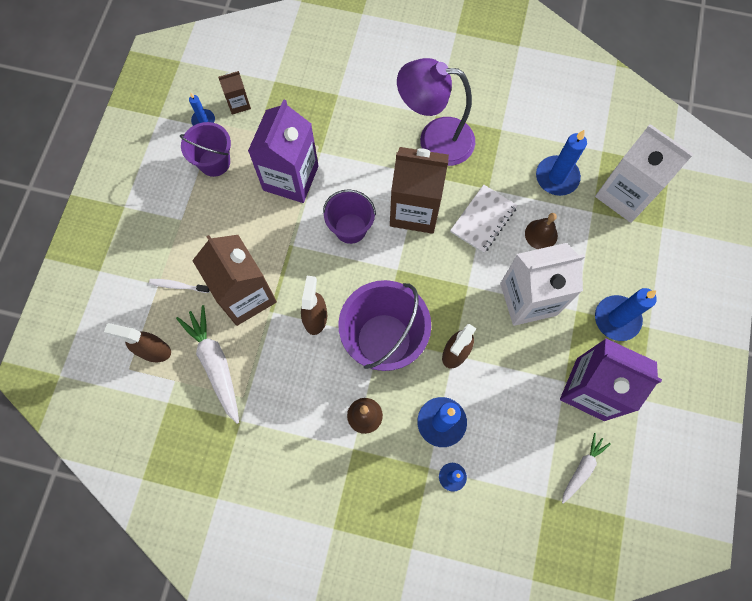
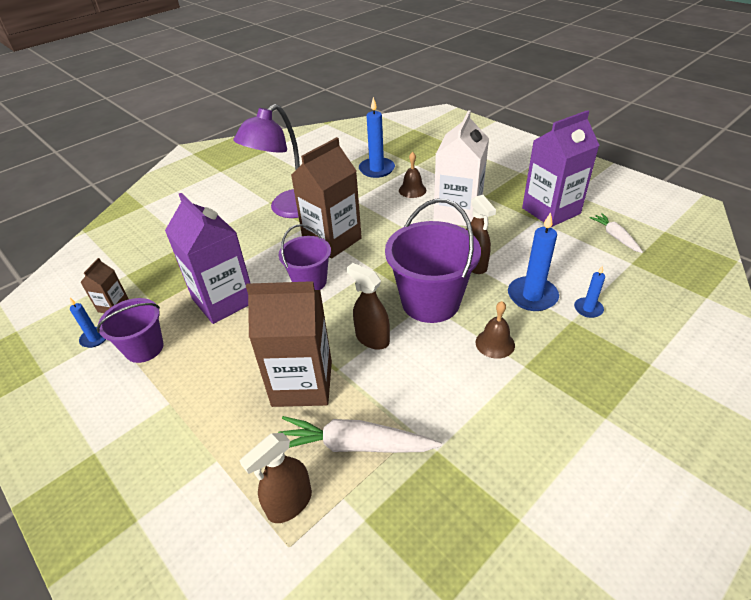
camera: 55 degrees left, 30 degrees down
white toothbrush [149,279,210,293] -> none
white notebook [450,185,517,253] -> none
white carton [595,124,693,223] -> none
blue candle [595,288,657,341] -> none

